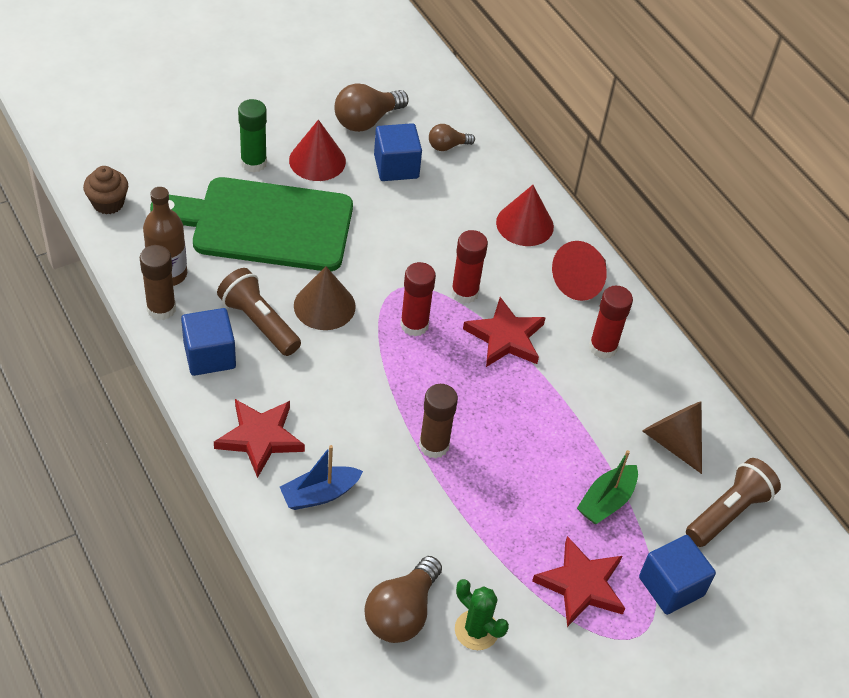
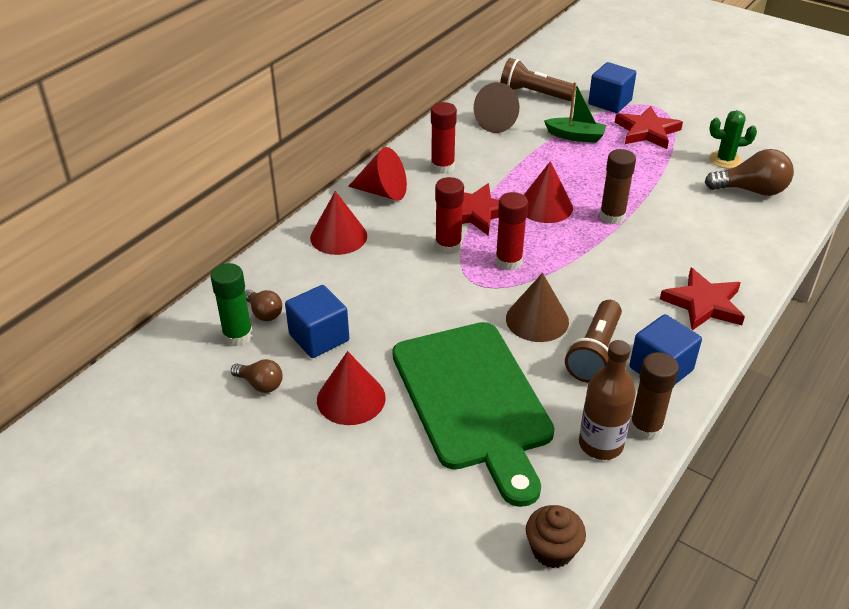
camera: 110 degrees left, 10 degrees down
green glue stick [238,99,267,172] -> green glue stick moved to [210,263,253,346]
blue boat [280,445,363,510] -> none
brown light bulb [334,83,409,132] -> brown light bulb [231,359,283,393], size x0.57
green cactus [455,579,509,650] -> green cactus turned 75 degrees clockwise [709,110,757,169]
none -> red cone [524,161,573,223]

